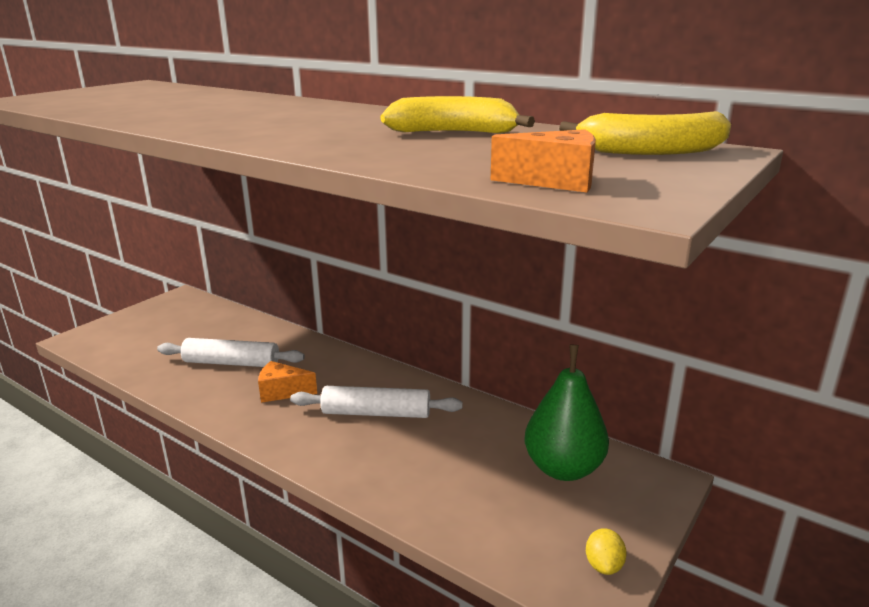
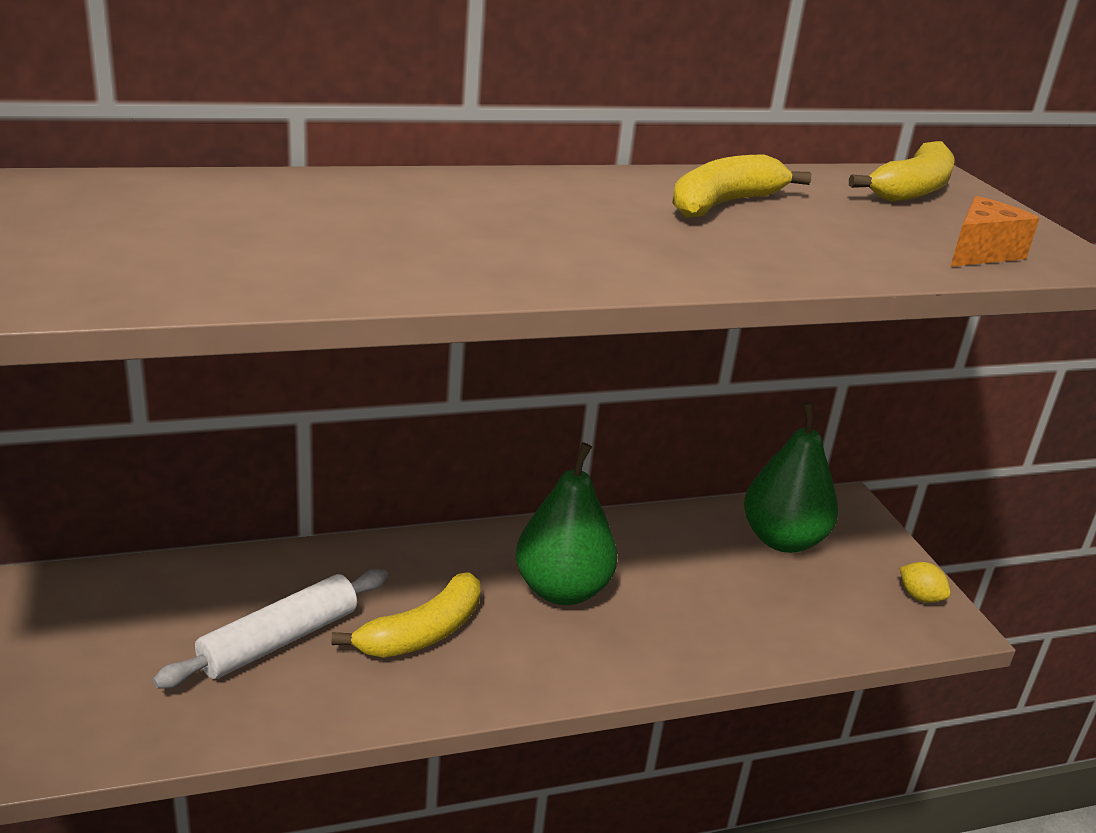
camera: 55 degrees left, 5 degrees up
orange cheese [258,361,317,403] -> yellow banana [332,572,480,658]
white rolling pin [290,386,463,418] -> green pear [516,442,618,605]

